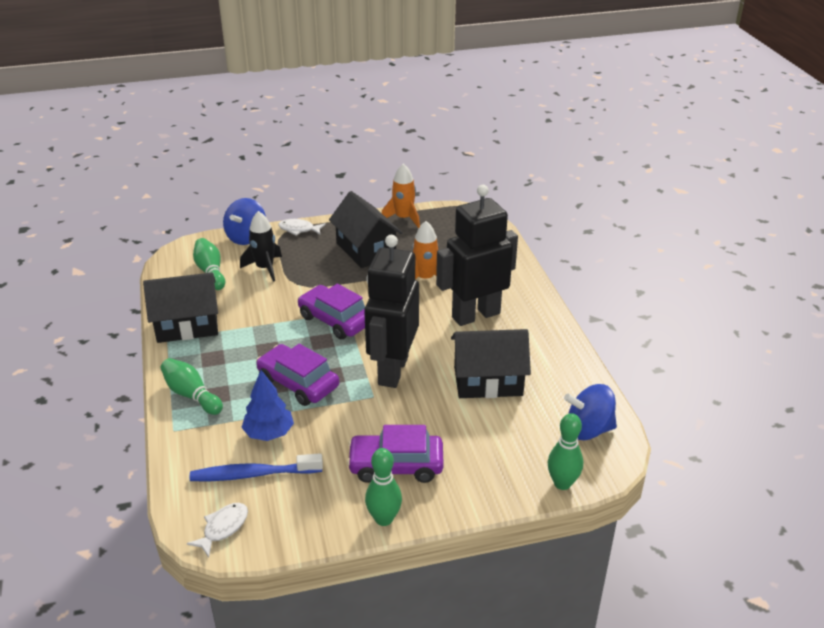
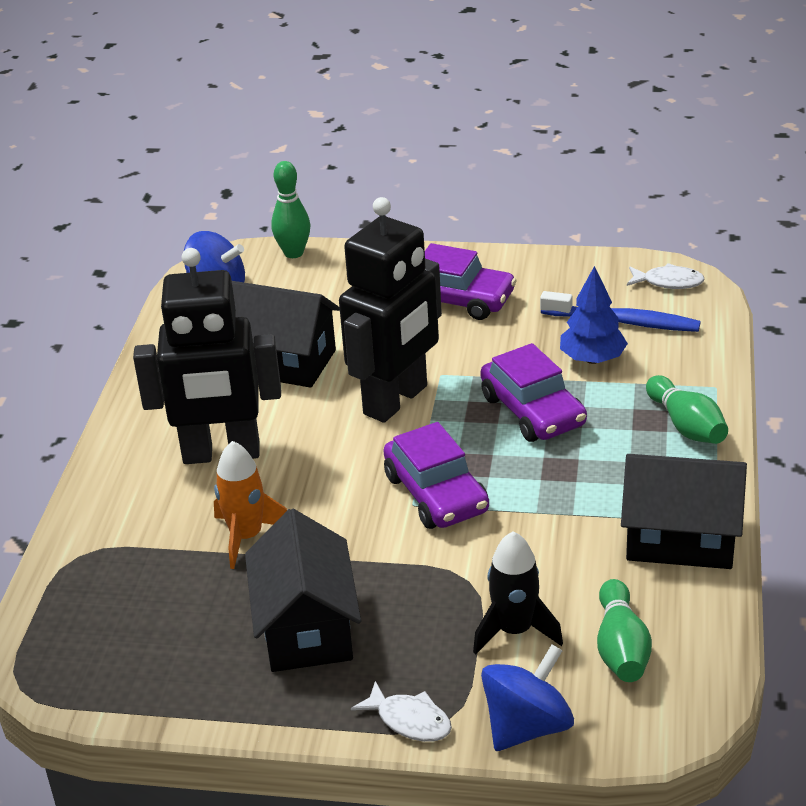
camera: 155 degrees left, 0 degrees up
white fish [187,503,248,557] -> white fish turned 135 degrees counterclockwise [627,263,705,289]
green bowling pin [365,448,402,526] -> none
orange rocket [382,163,420,228] -> none

